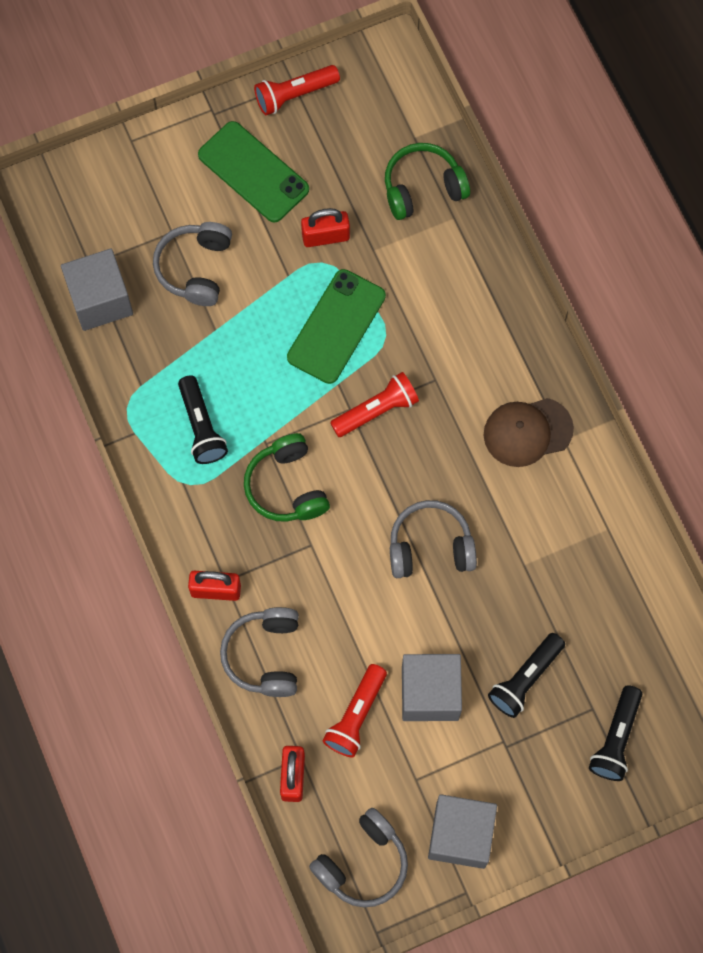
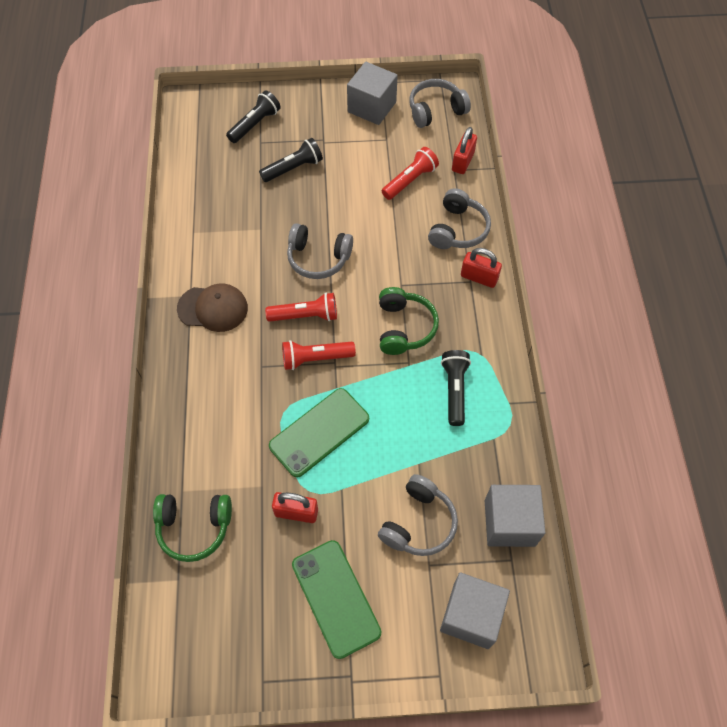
camera: 160 degrees left, 10 degrees down
red flashlight [254,65,340,115] -> red flashlight moved to [265,293,337,322]
grey cube [402,654,462,721] -> grey cube moved to [440,572,510,649]

